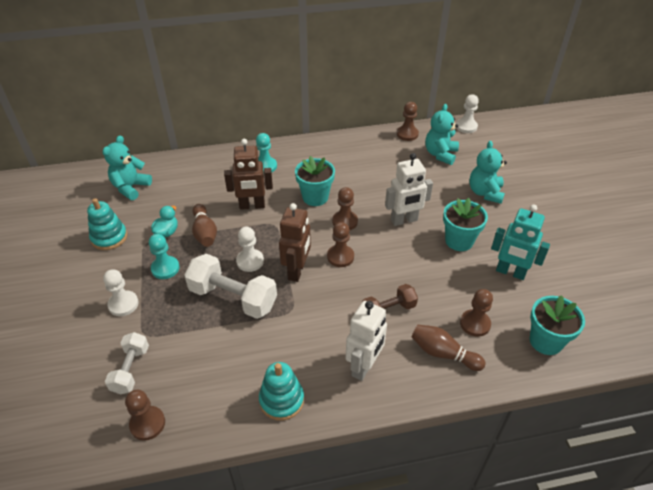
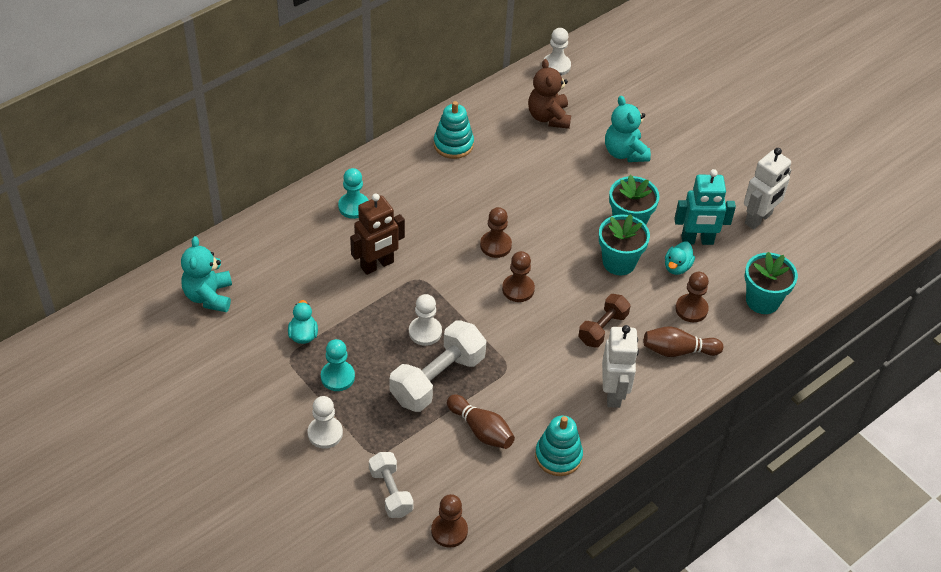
camera: 30 degrees left, 5 degrees up
turquoise stacking toy [87,198,127,250] -> turquoise stacking toy moved to [434,101,474,159]
white dumbbell [184,254,277,319] -> white dumbbell turned 45 degrees counterclockwise [389,320,486,412]
brown bowling pin [192,204,217,247] -> brown bowling pin moved to [447,395,515,449]
brown robot [279,203,311,282] -> none
turquoise flower pot [295,156,335,206] -> turquoise flower pot moved to [599,214,650,275]
white robot [385,153,433,226] -> white robot moved to [744,148,791,230]
brown pawn [397,102,419,141] -> none
turquoise teddy bear [425,104,459,165] -> brown teddy bear [528,59,571,129]
none -> turquoise duck [665,241,695,275]

